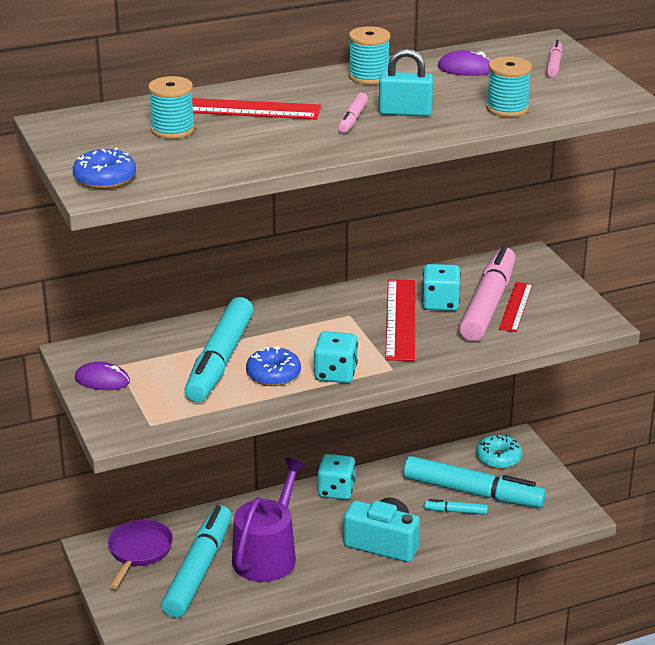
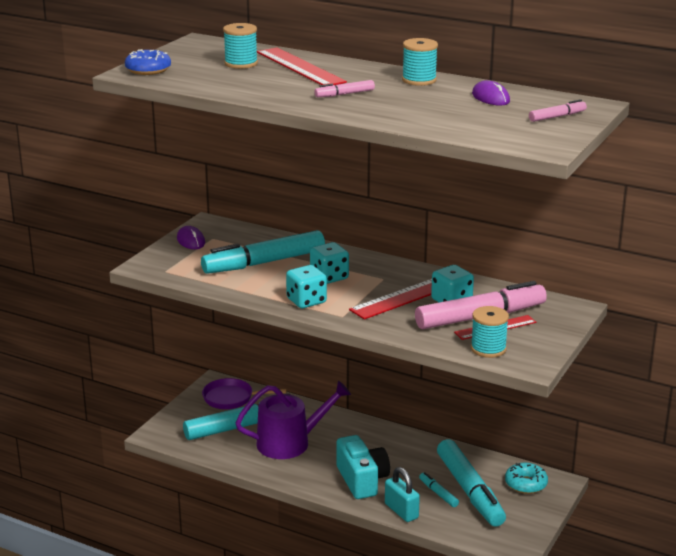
camera: 50 degrees right, 5 degrees down
purple pan [108,519,173,589] -> purple pan turned 150 degrees counterclockwise [202,378,287,409]
blue donut [246,346,301,386] -> none
turquoise dice [317,454,355,500] -> turquoise dice moved to [310,242,349,284]
turquoise padlock [379,49,433,117] -> turquoise padlock moved to [385,467,420,522]
turquoise spool [486,56,532,117] -> turquoise spool moved to [471,306,509,358]

